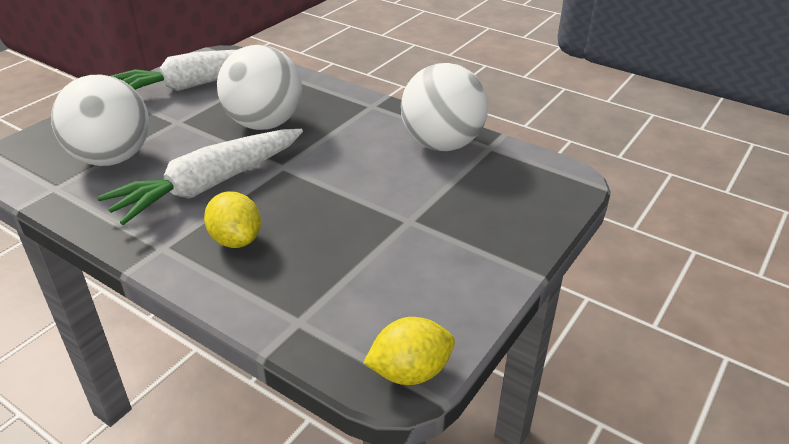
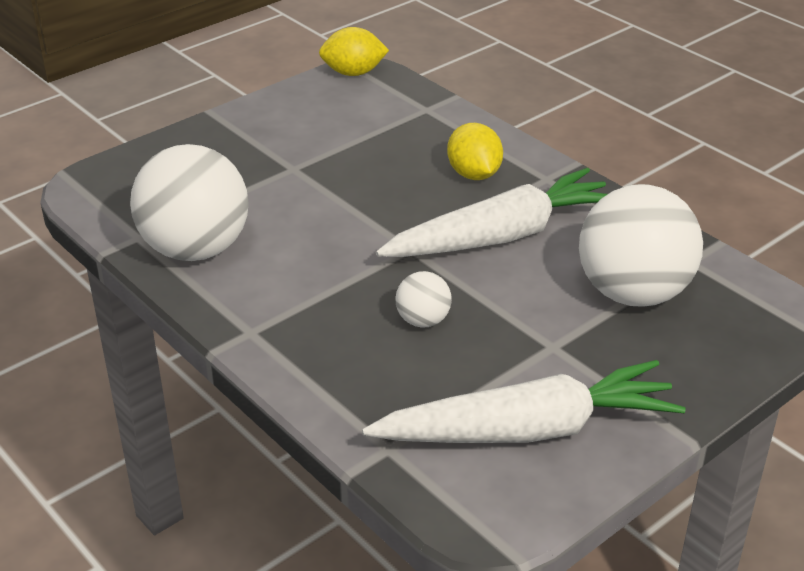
camera: 165 degrees left, 0 degrees up
white ball [217,45,302,130] -> white ball [395,271,452,327], size x0.46

